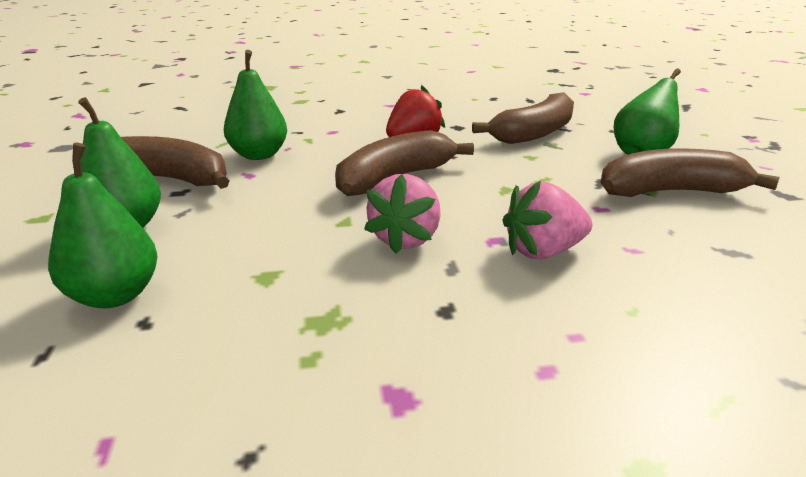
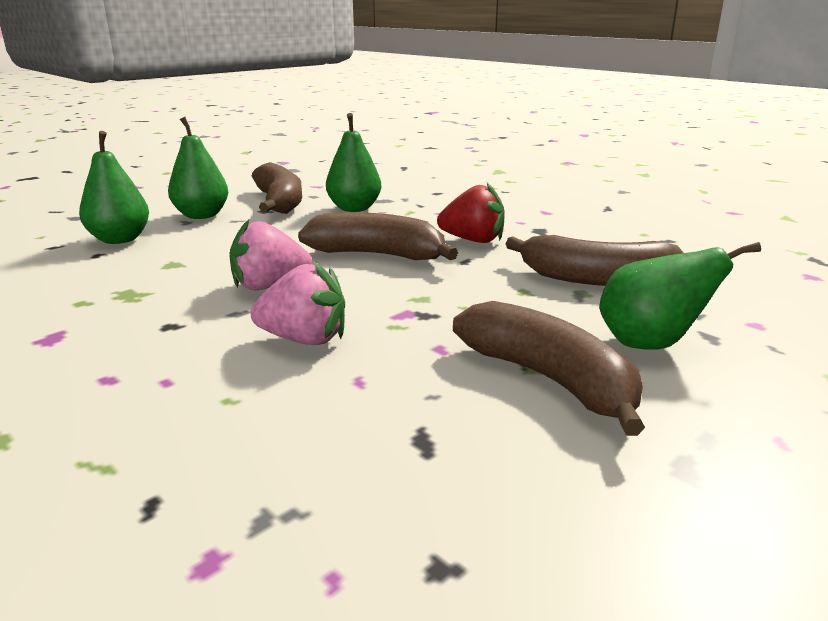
camera: 55 degrees right, 5 degrees down
pink strawberry [502,181,593,259] -> pink strawberry turned 150 degrees clockwise [251,262,345,345]

